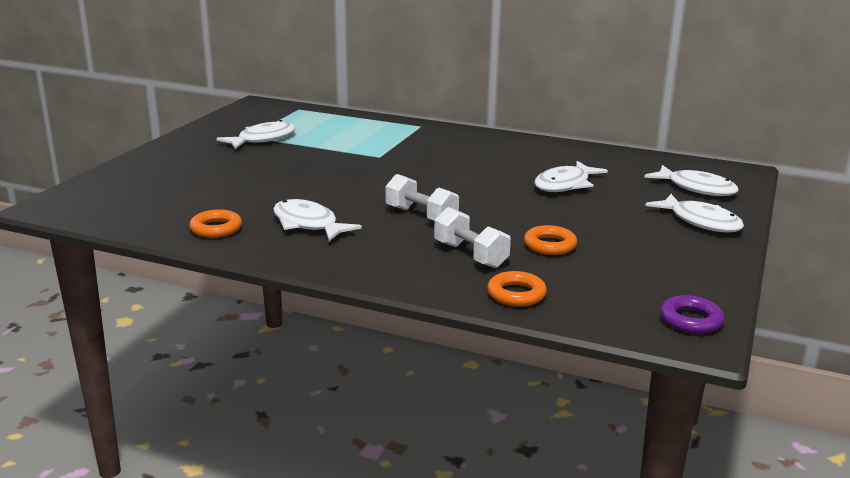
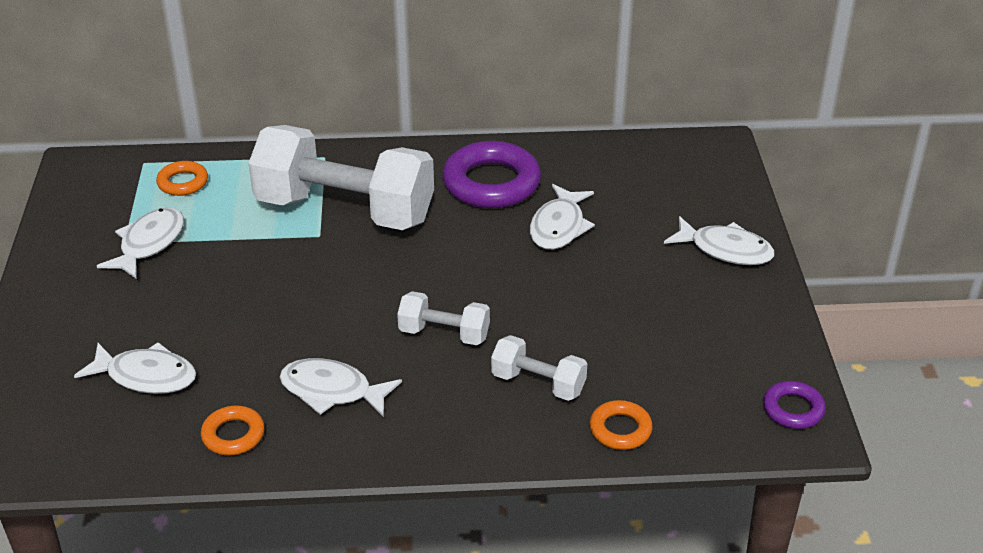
camera: 25 degrees left, 15 degrees up
orange ring [524,225,577,255] -> orange ring moved to [156,161,208,196]
white fish [644,165,739,196] -> white fish moved to [74,342,196,394]
none -> white dumbbell [248,125,434,230]
none -> purple ring [442,141,541,208]

